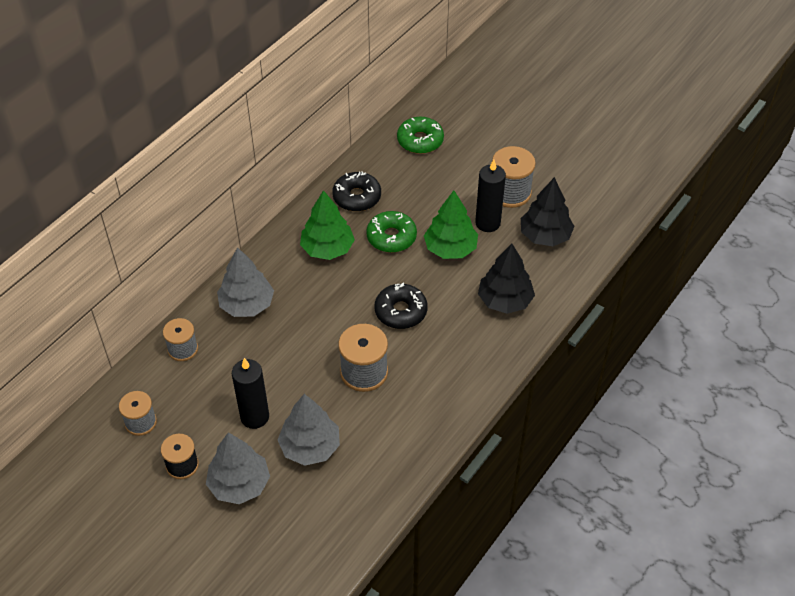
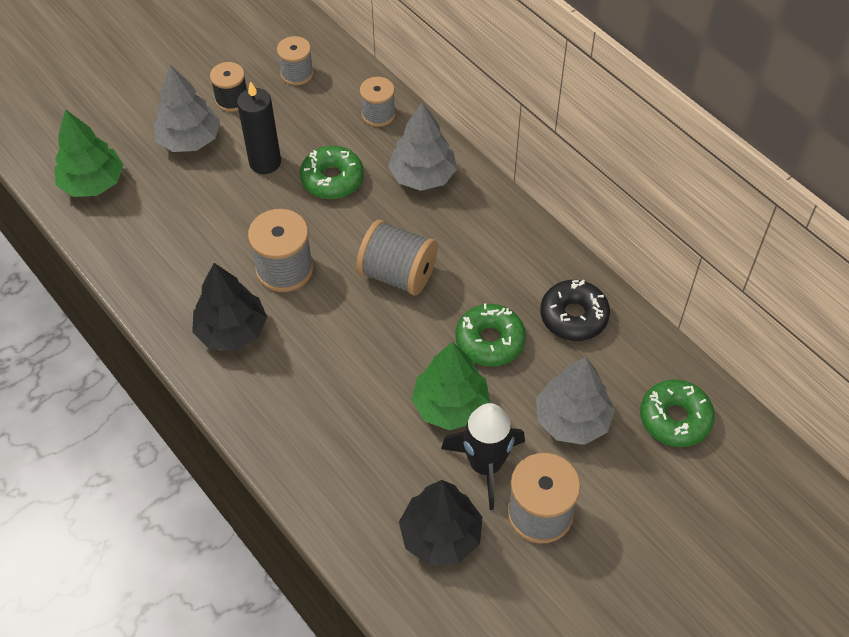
camera: 105 degrees right, 5 degrees up
grey tree [278,394,340,466] -> grey tree moved to [536,357,615,445]
green tree [300,190,355,260] -> green tree moved to [55,109,124,197]
black donut [374,283,428,329] -> none
black candle [475,160,506,232] -> black rocket [441,403,525,510]
black tree [478,243,535,314] -> black tree moved to [192,263,267,351]
none -> green donut [300,146,364,199]
none -> grey spool [356,220,438,296]

